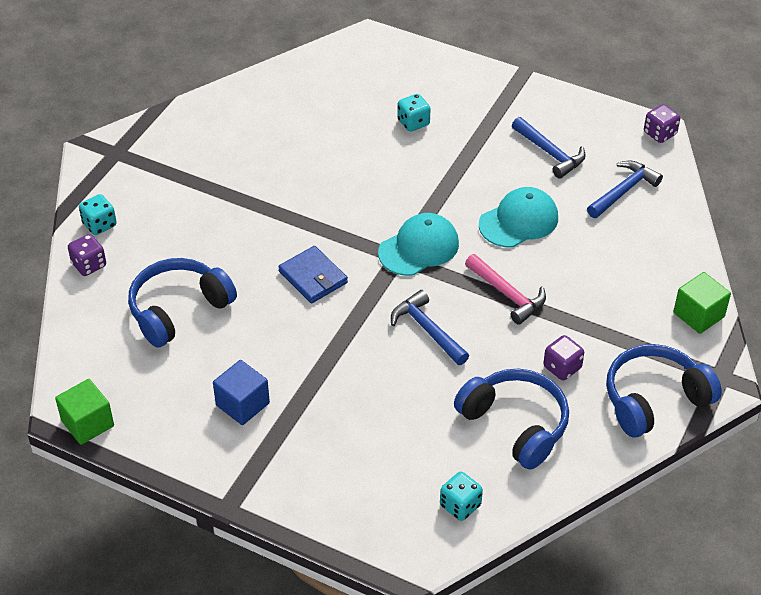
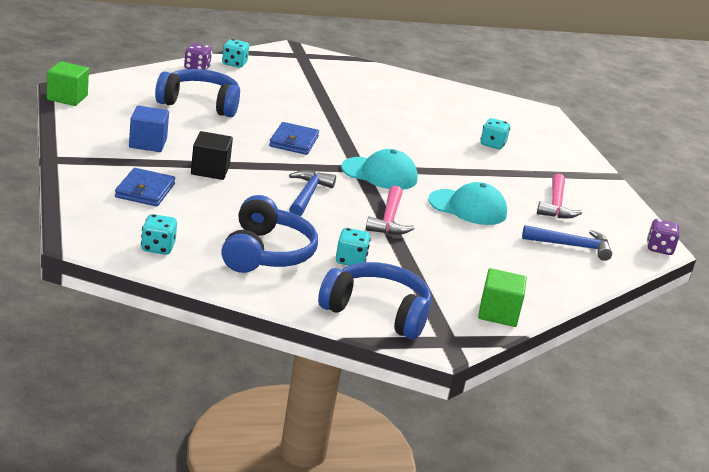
camera: 45 degrees right, 20 degrees down
blue hammer [512,117,586,178] -> pink hammer [537,174,582,218]
purple dice [543,335,584,381] -> turquoise dice [336,228,371,266]
none -> blue wallet [115,168,175,206]
none -> black cube [191,131,233,180]

